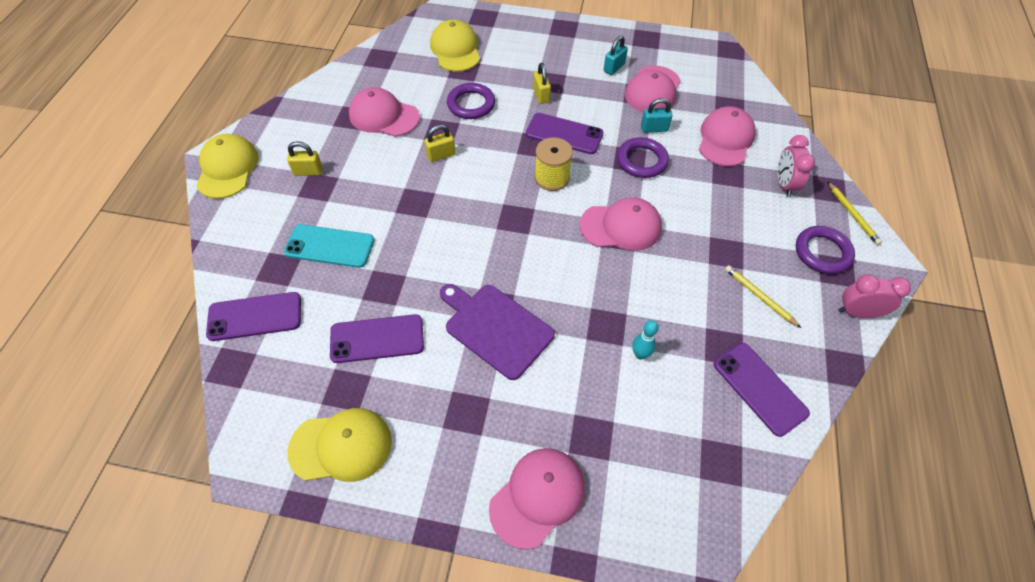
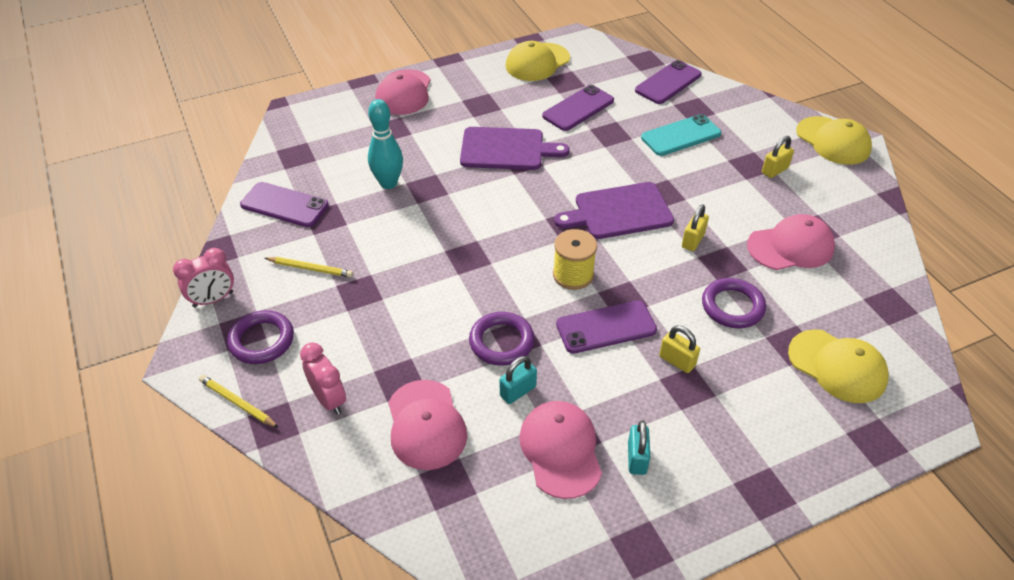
camera: 145 degrees right, 10 degrees down
pink cap [580,197,662,251] -> none
turquoise bowling pin [632,320,658,360] -> turquoise bowling pin [368,99,403,189], size x1.75
none -> purple cutting board [554,182,674,239]

